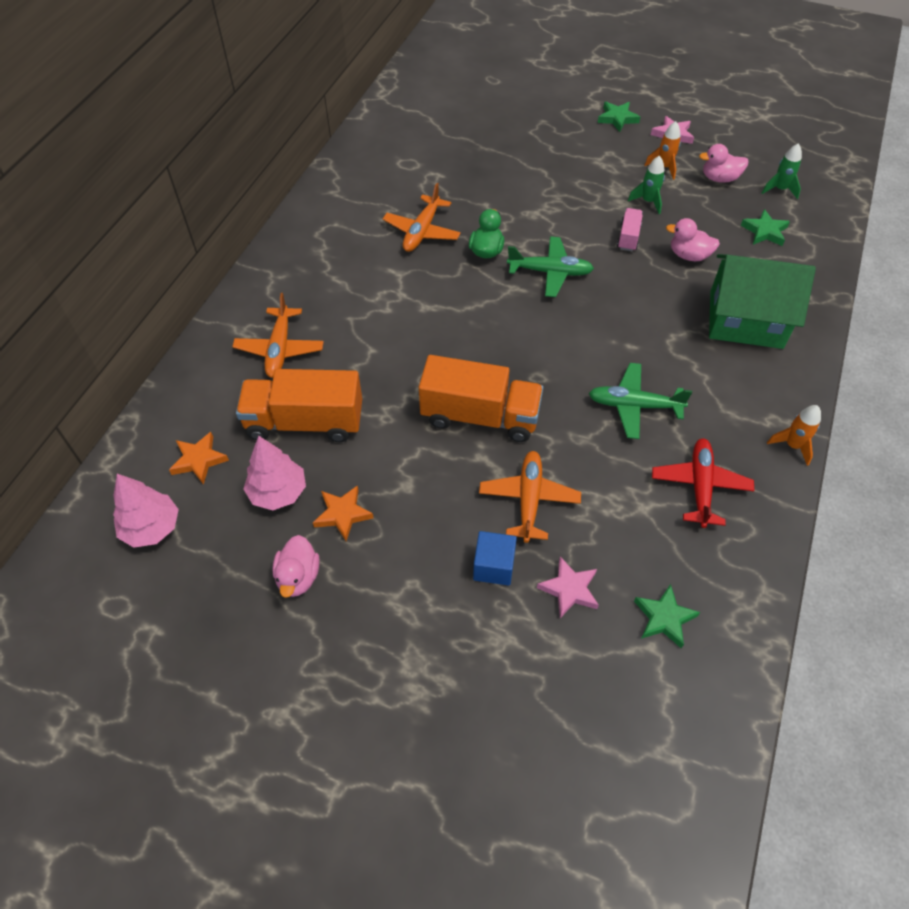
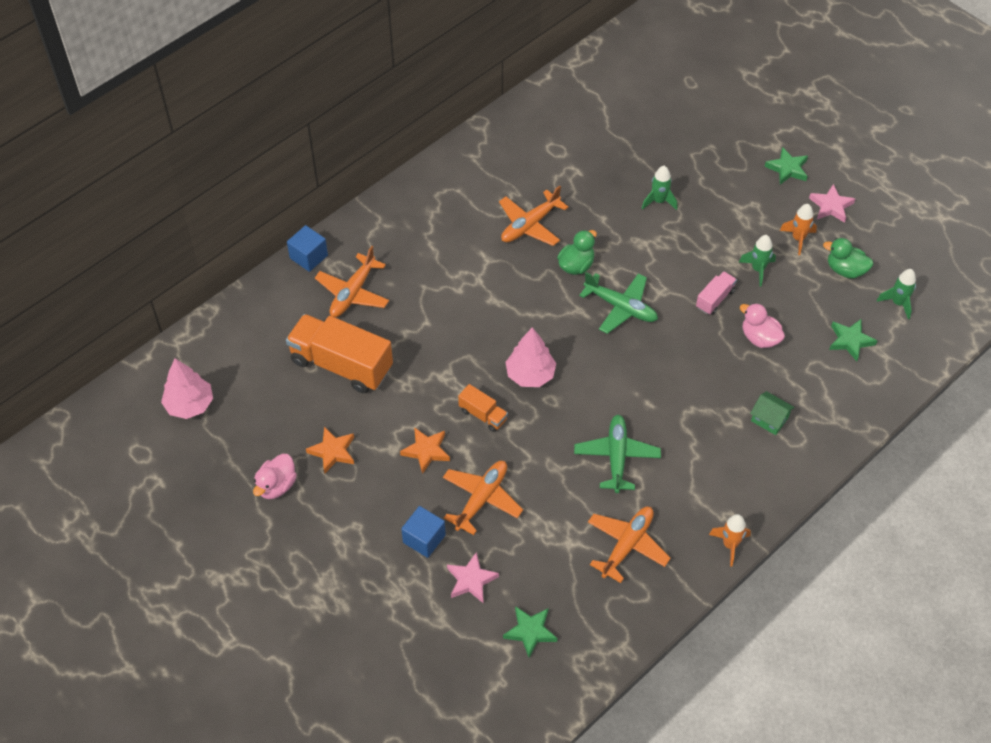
camera: 25 degrees right, 0 degrees up
orange star [169,432,229,485] -> orange star moved to [400,427,450,474]
pink tree [243,436,306,510] -> pink tree moved to [506,327,556,387]
orange truck [419,355,543,442] -> orange truck [458,384,508,432], size x0.48
green plane [589,363,692,439] -> green plane turned 60 degrees clockwise [574,415,661,493]
red plane [652,438,754,528] -> orange plane [588,507,671,583]
pink duck [699,144,749,183] -> green duck [823,238,873,279]
green house [709,254,816,349] -> green house [750,391,795,435], size x0.41
none -> blue cube [287,225,328,272]
none -> green rocket [642,166,677,210]

